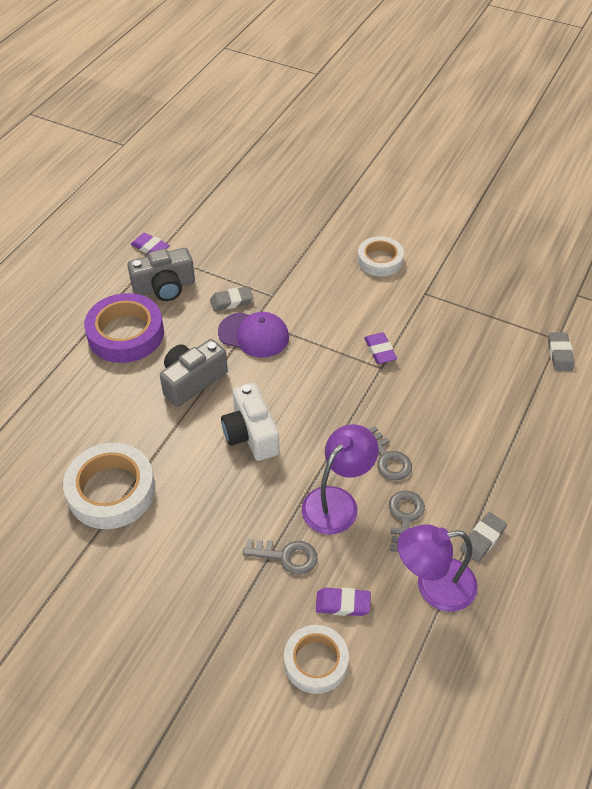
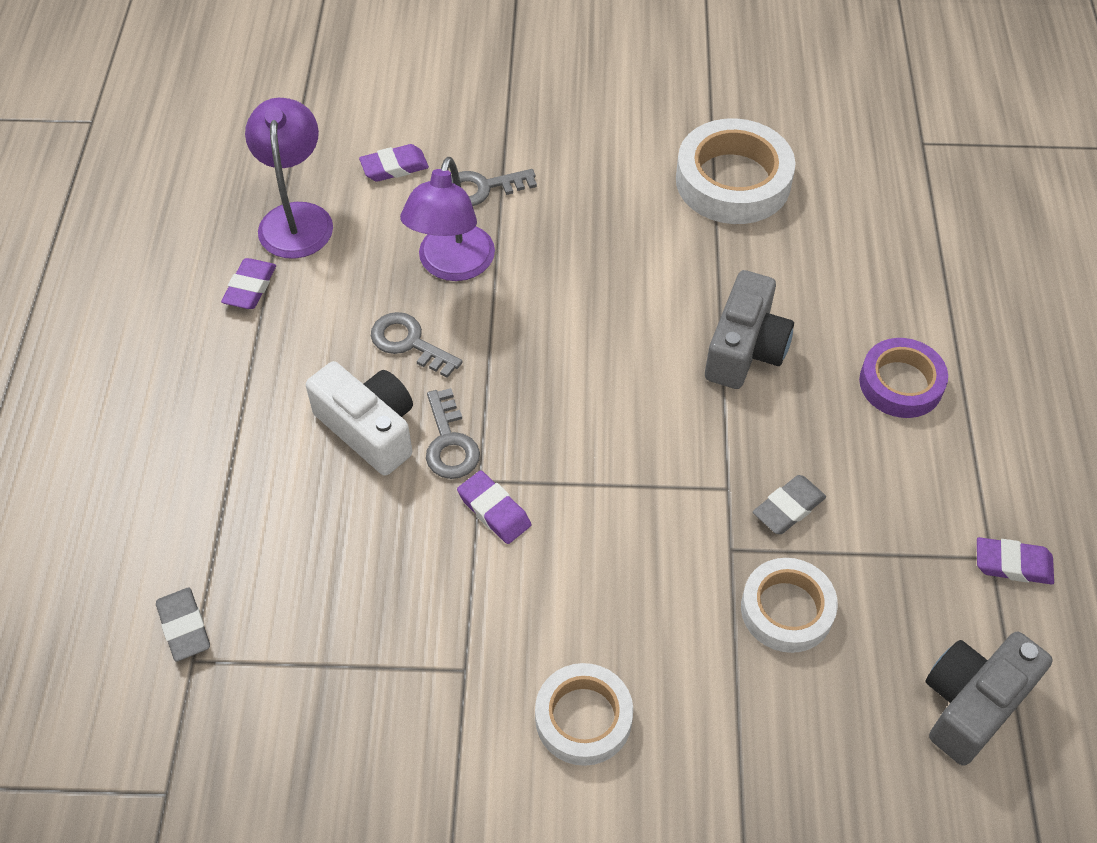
camera: 155 degrees right, 5 degrees up
purple tape [84,293,164,363] -> purple tape [859,338,948,418], size x0.65
grey camera [127,248,195,301] -> grey camera moved to [926,632,1053,766]
purple cap [218,312,289,358] -> none
white camera [221,383,280,461] -> white camera moved to [306,361,413,476]
white tape [284,625,349,694] -> white tape moved to [741,558,838,653]
grey key [389,490,425,552] -> grey key moved to [426,388,480,479]
purple lamp [397,524,478,612] -> purple lamp turned 60 degrees counterclockwise [245,98,333,259]
grey eraser [460,512,507,562] -> purple eraser [221,258,276,309]

